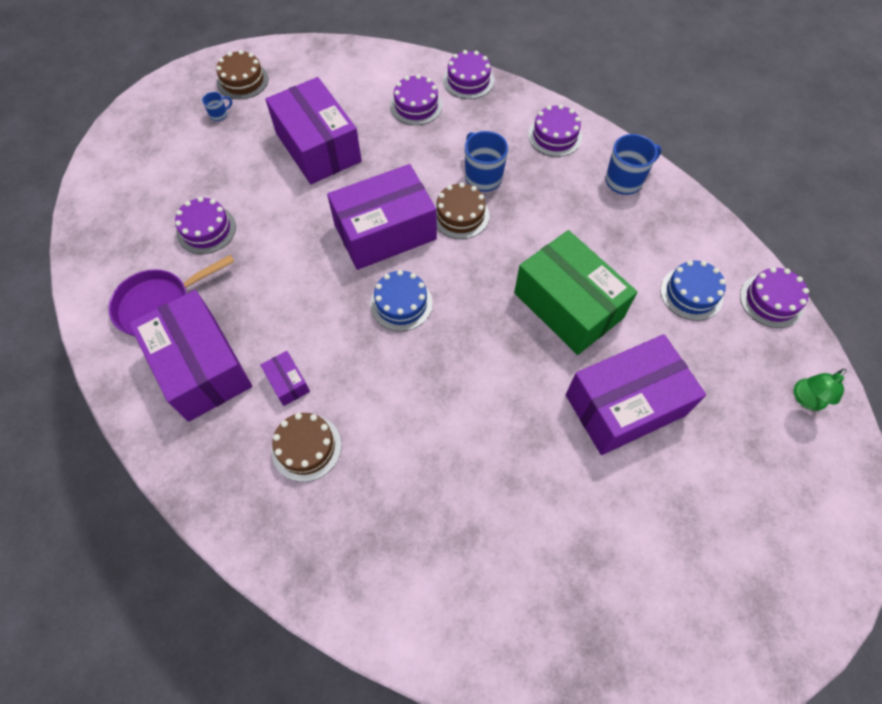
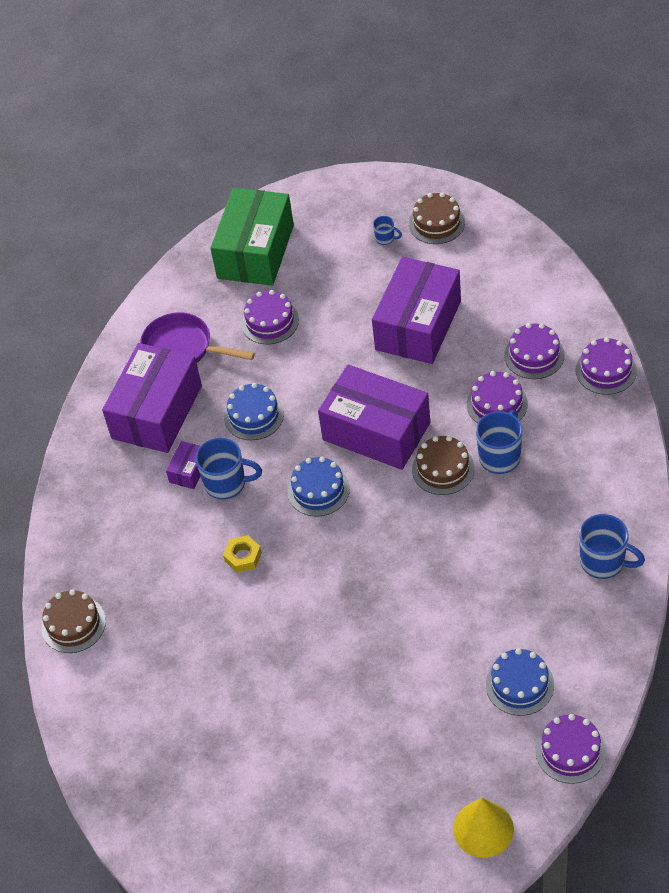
camera: 60 degrees right, 10 degrees down
brown cake [271,413,341,482] -> brown cake moved to [41,589,106,653]
green box [514,230,638,355] -> green box moved to [210,188,294,286]
purple cake [528,105,582,157] -> purple cake moved to [467,371,528,423]
purple box [566,334,706,455] -> none
green lamp [794,369,847,411] -> yellow cone [453,798,514,858]
none -> blue mug [195,438,262,500]
none -> yellow nut [223,535,262,573]
none -> blue cake [224,383,284,440]

